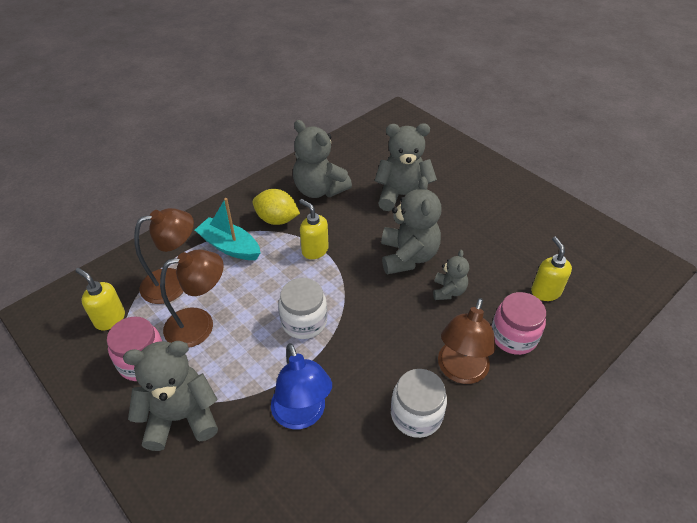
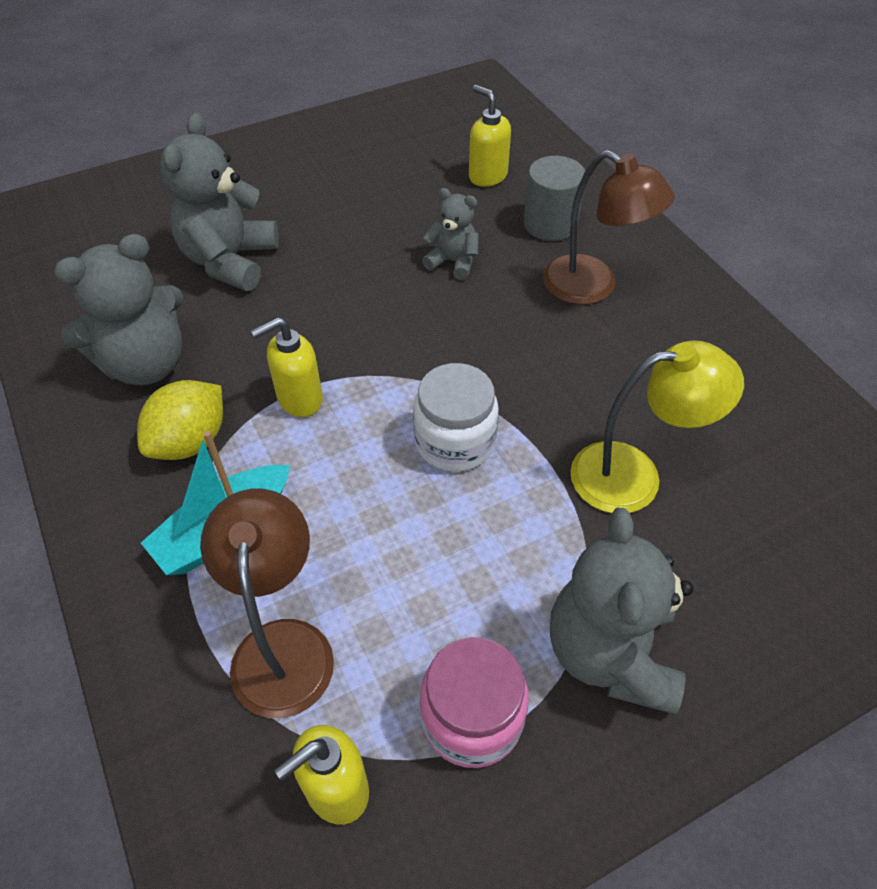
camera: 75 degrees left, 5 degrees up
brown lamp [160,250,224,348] -> none
blue lamp [271,343,332,429] -> yellow lamp [570,341,744,513]
grey teddy bear [381,176,442,274] -> none
white jar [391,369,447,438] -> none
pink jar [492,292,546,355] -> grey cylinder [523,156,585,241]
yellow soap dispenser [531,237,572,301] -> yellow soap dispenser turned 45 degrees clockwise [469,85,511,187]

